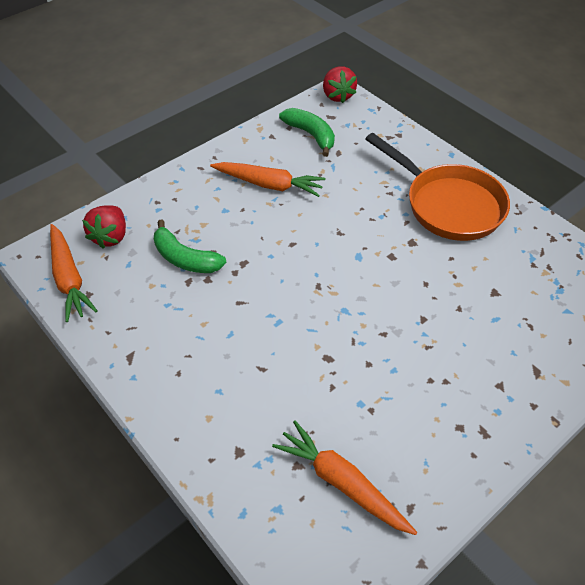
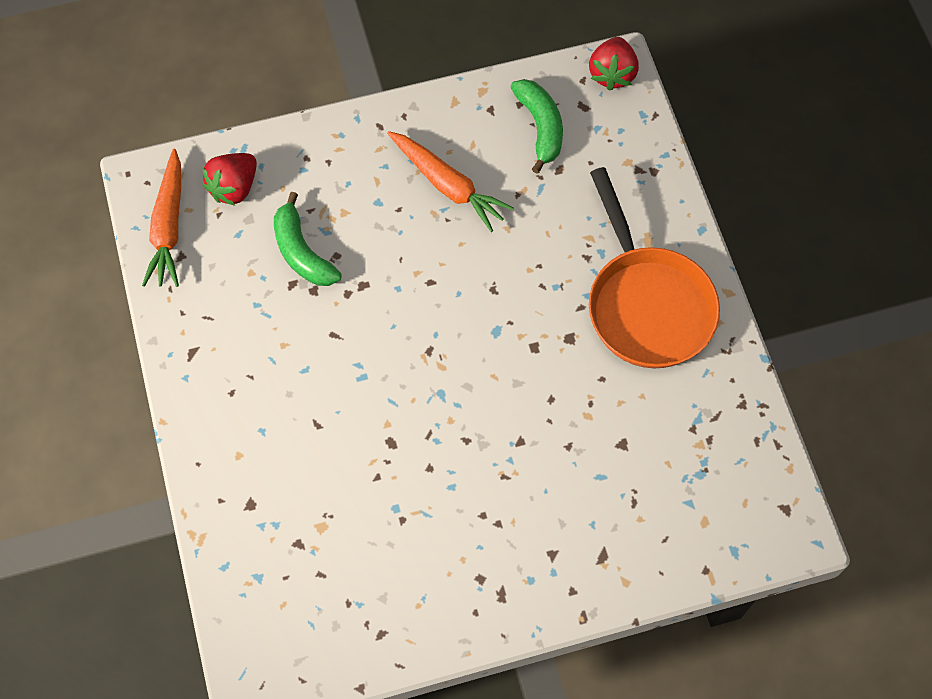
camera: 25 degrees right, 15 degrees up
orange carrot [272,420,417,535] -> none

